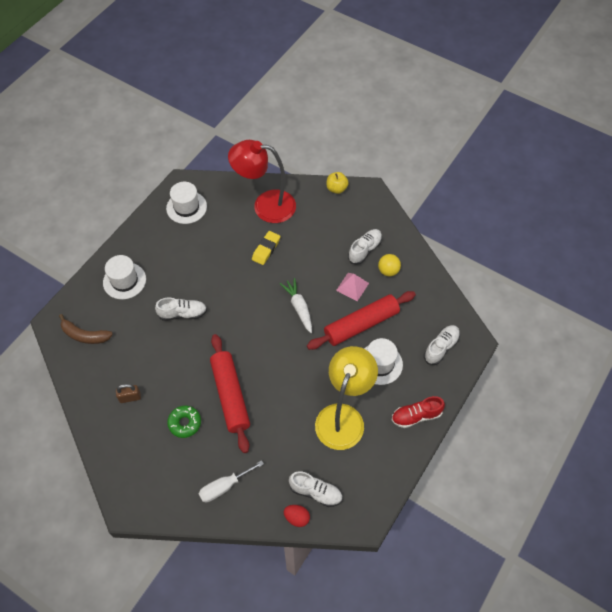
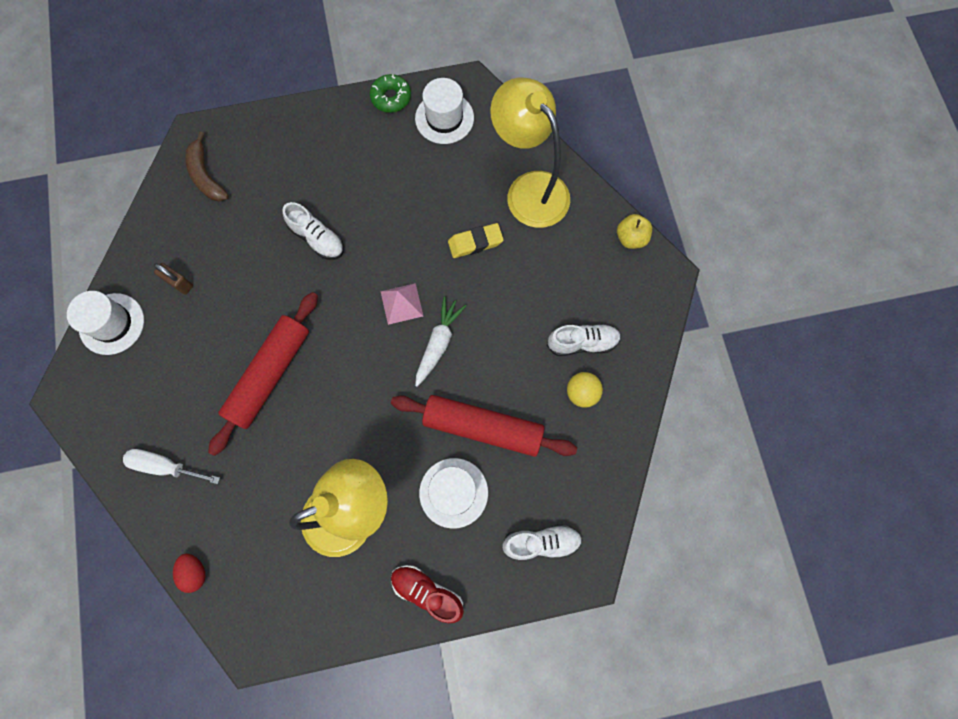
camera: 45 degrees right, 15 degrees up
white hat [103,255,146,299] -> white hat moved to [67,291,144,355]
green donut [167,406,201,438] -> green donut moved to [370,74,411,113]
red lamp [228,140,296,223] -> yellow lamp [490,77,570,228]
white shoe [289,471,342,507] -> none
pink pyramid [336,273,369,301] -> pink pyramid moved to [380,283,423,325]

